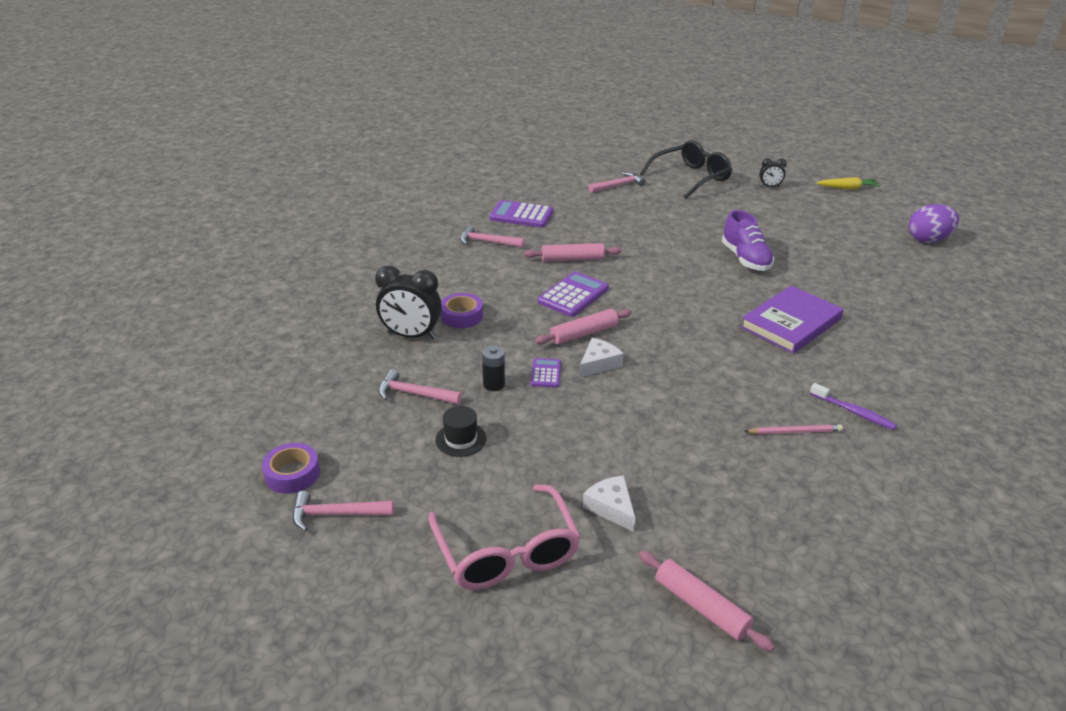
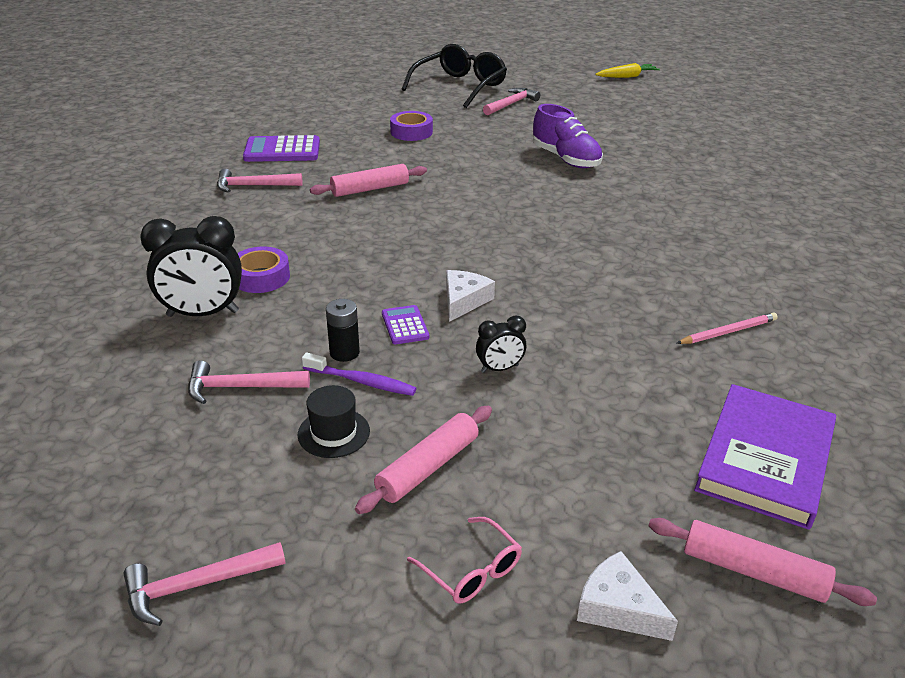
camera: 20 degrees left, 0 degrees up
purple tape [262,443,320,494] -> purple tape moved to [390,111,433,141]
pink glasses [428,485,581,590] -> pink glasses [407,517,522,604], size x0.48
pink rolling pin [535,309,632,345] -> pink rolling pin moved to [355,406,492,514]
purple calculator [538,272,609,317] -> none
white cheese [582,476,636,532] -> white cheese moved to [577,551,678,641]
pink hammer [589,172,646,193] -> pink hammer moved to [483,88,540,115]
purple book [740,285,844,354] -> purple book moved to [694,384,836,530]
black clock [759,158,787,187] -> black clock moved to [476,316,526,373]
purple toothbrush [810,383,897,430] -> purple toothbrush moved to [302,353,417,396]
purple egg [909,204,959,243] -> none

